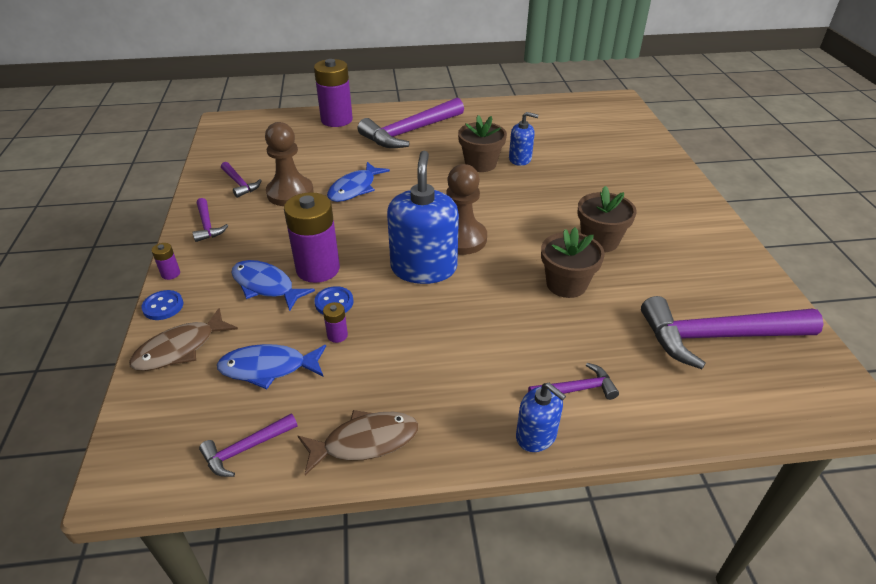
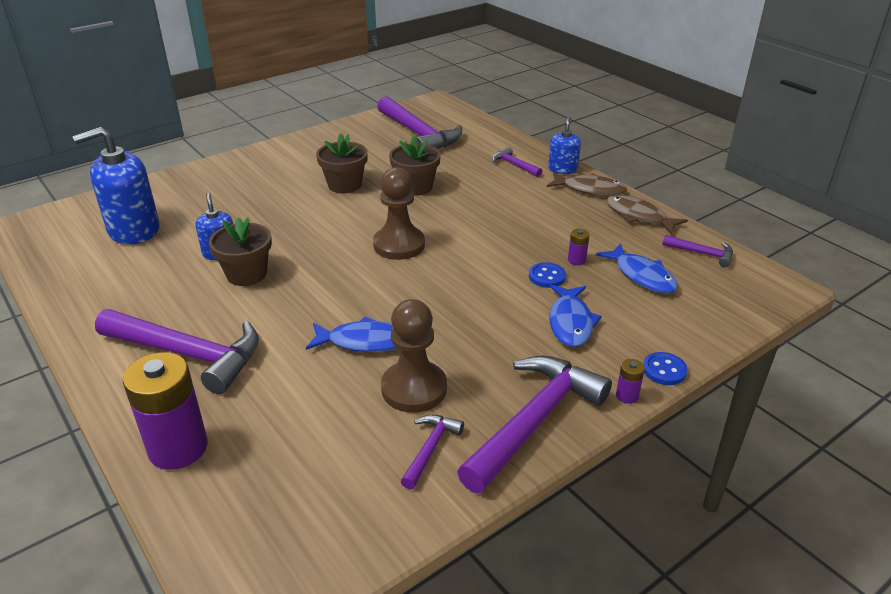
camera: 120 degrees left, 5 degrees down
brown fish [129,308,238,371] -> brown fish moved to [547,172,627,196]
purple hammer [192,198,228,242] -> purple hammer [457,356,612,493], size x2.11
purple battery [284,192,340,283] -> none
blue soap dispenser [387,150,459,284] -> blue soap dispenser moved to [72,127,160,245]

